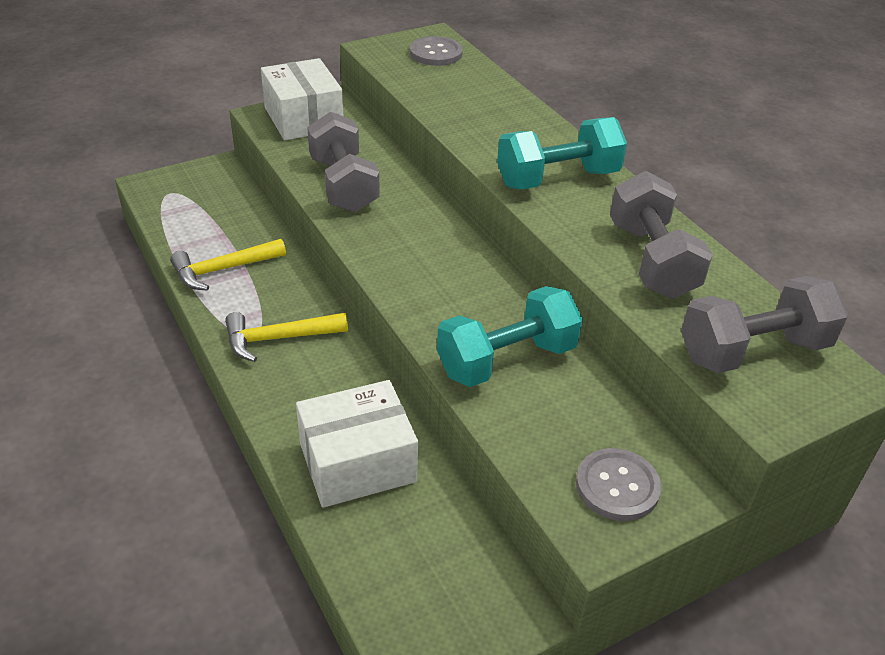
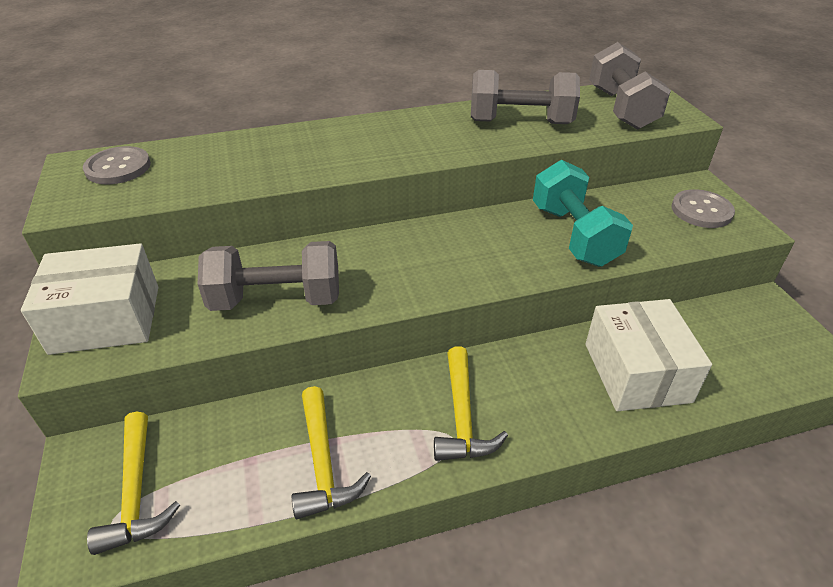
camera: 75 degrees left, 0 degrees up
turquoise dumbbell [497,117,627,189] -> none
none -> yellow hammer [87,412,180,555]

